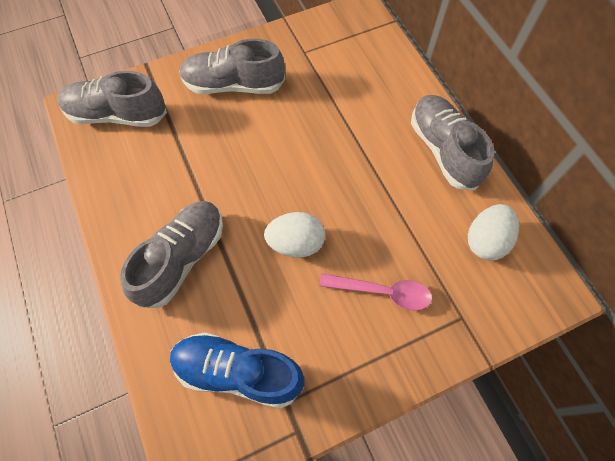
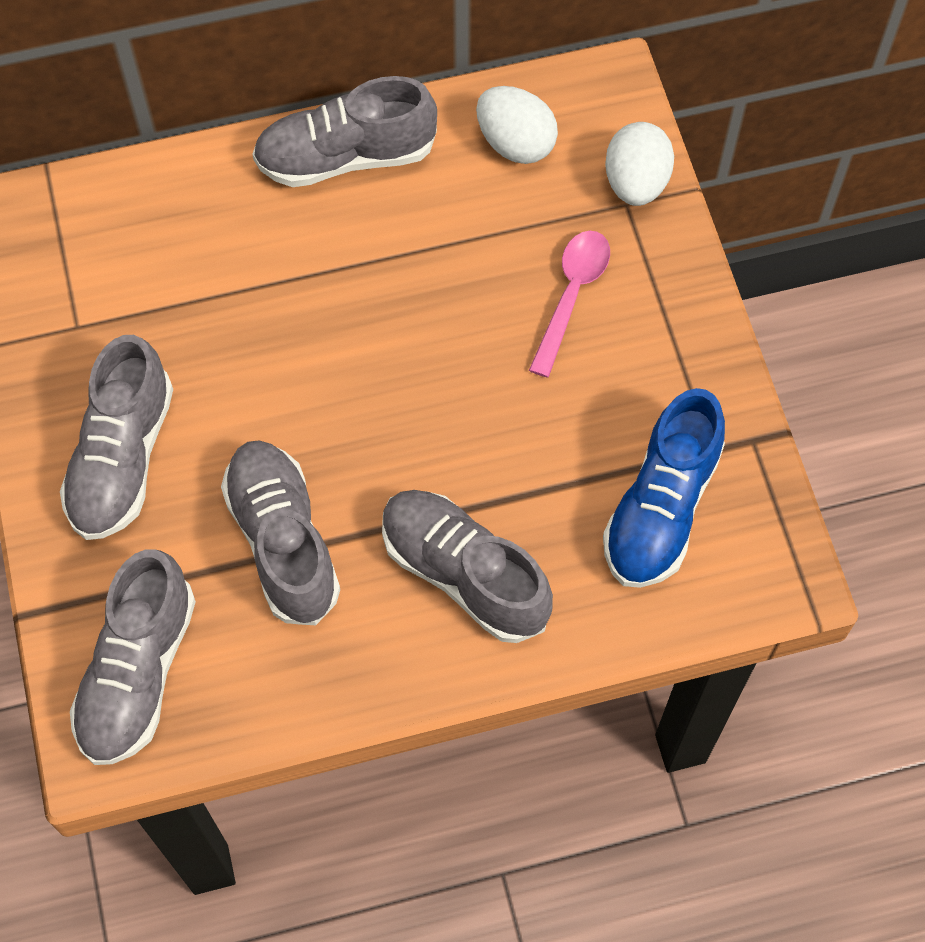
camera: 80 degrees left, 0 degrees up
white egg [264,212,325,258] -> white egg moved to [605,122,674,206]
none -> grey shoe [221,440,340,625]

